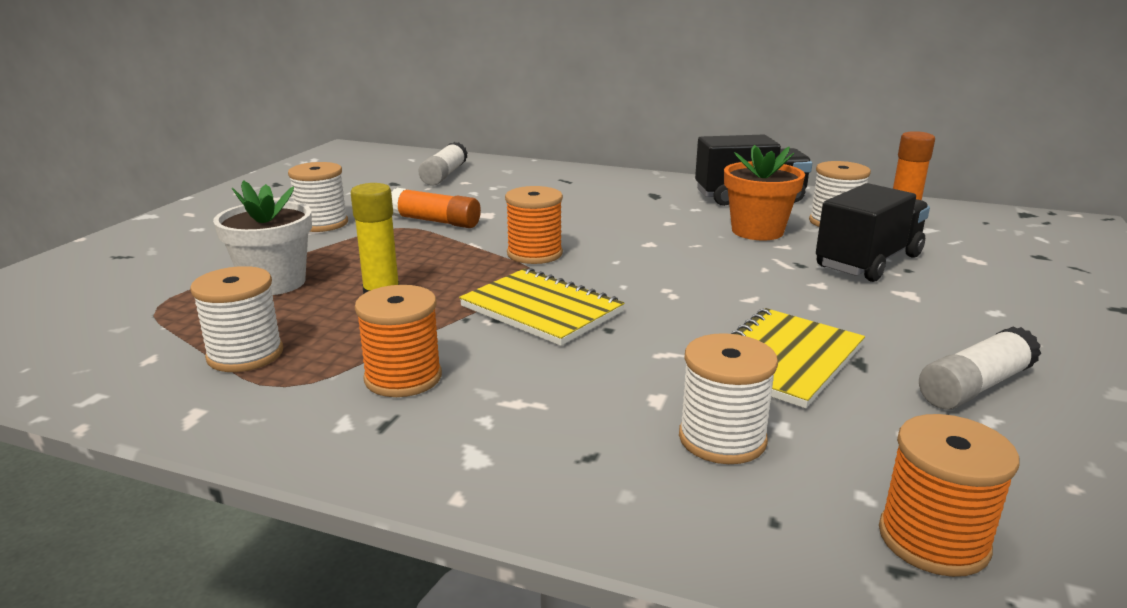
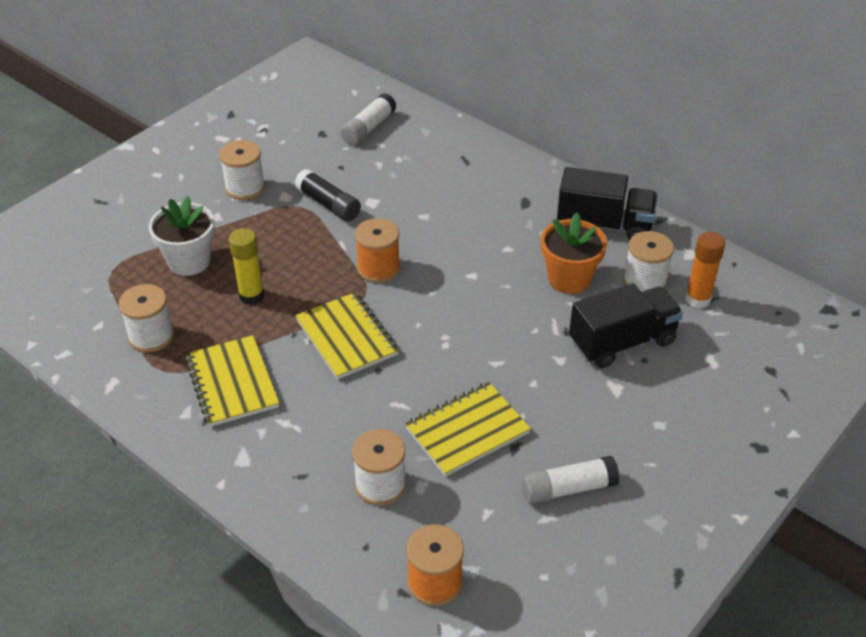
camera: 20 degrees right, 20 degrees up
orange spool [355,285,442,397] -> yellow notebook [185,335,279,427]
orange glue stick [391,188,481,228] -> black glue stick [295,169,361,221]

